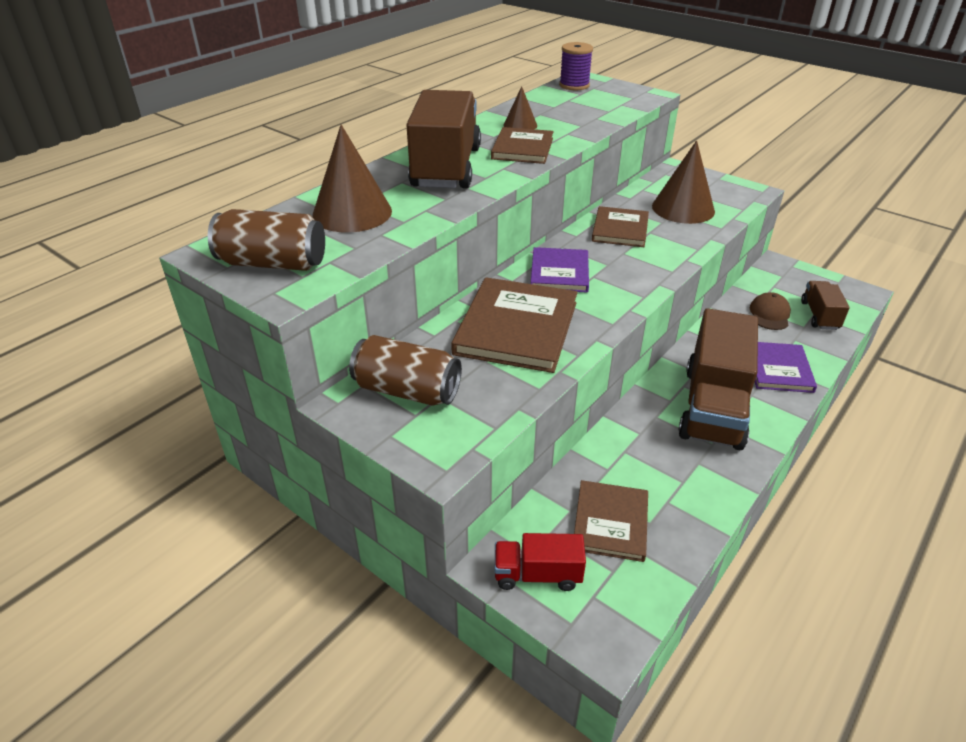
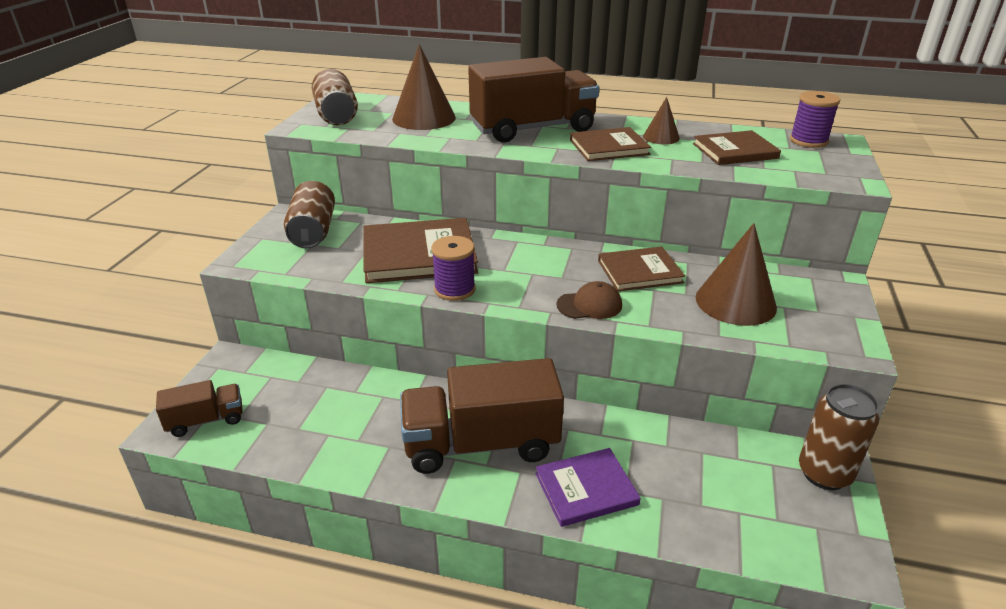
camera: 65 degrees right, 5 degrees down
red truck [495,533,586,591] -> none
purple book [531,247,589,293] -> none
brown book [574,480,648,562] -> brown book moved to [693,130,781,165]
brown cap [750,292,791,330] -> brown cap moved to [557,281,622,319]
brown truck [801,281,850,330] -> brown truck moved to [156,380,243,437]
none -> purple spool [431,236,476,301]
none -> brown can [799,384,879,490]

